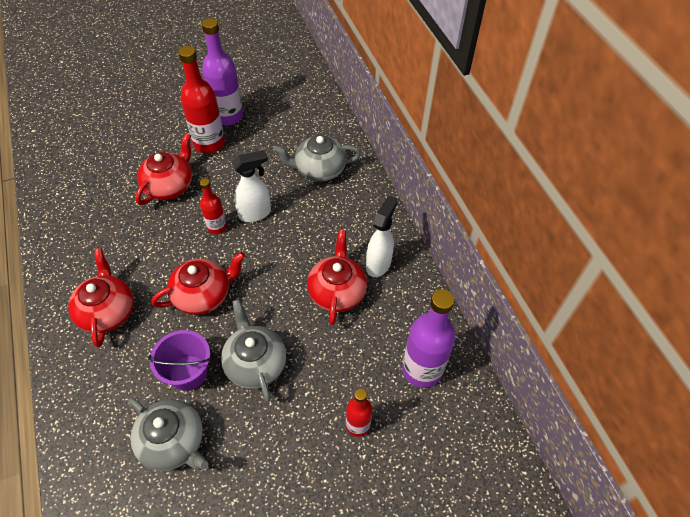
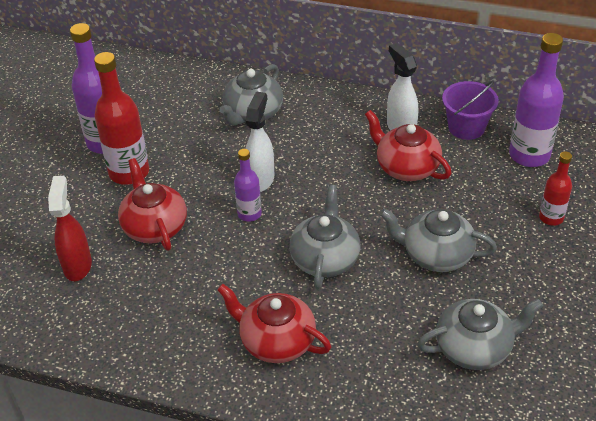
camera: 50 degrees left, 10 degrees down
purple bucket [148,330,211,391] -> purple bucket moved to [442,80,499,140]
red teapot [151,252,245,315] -> grey teapot [289,185,360,289]
red bottle [200,178,227,234] -> purple bottle [234,149,262,222]
none -> red spray bottle [48,176,92,281]

